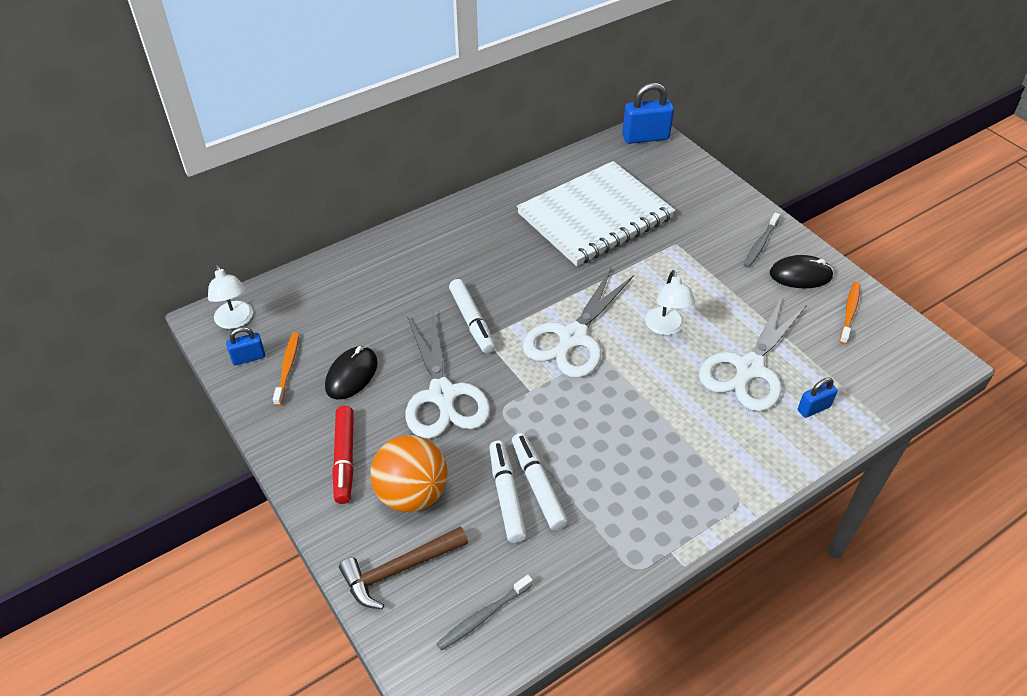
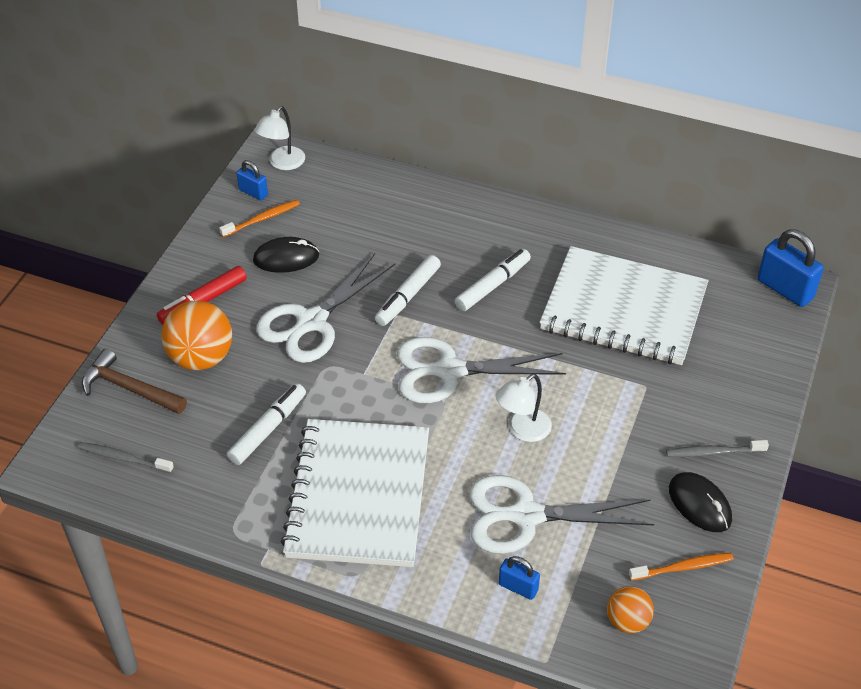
camera: 55 degrees right, 0 degrees up
white marker [489,441,527,543] -> white marker moved to [455,249,531,311]
none -> white notebook [281,419,429,567]
none -> orange ball [607,586,654,633]

